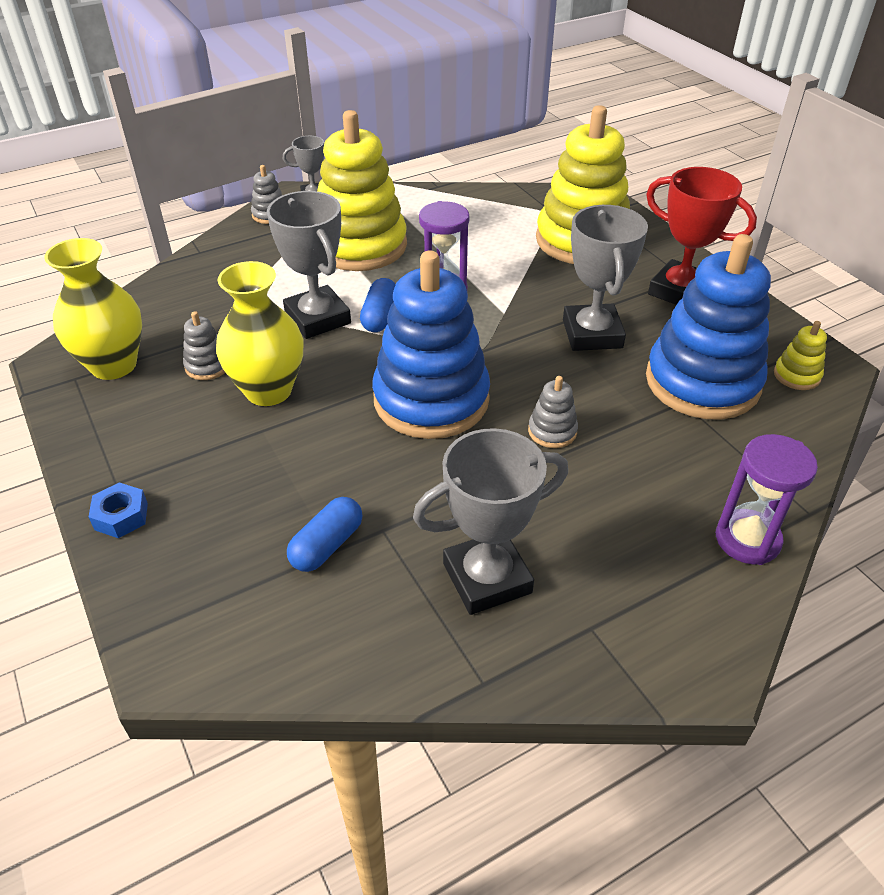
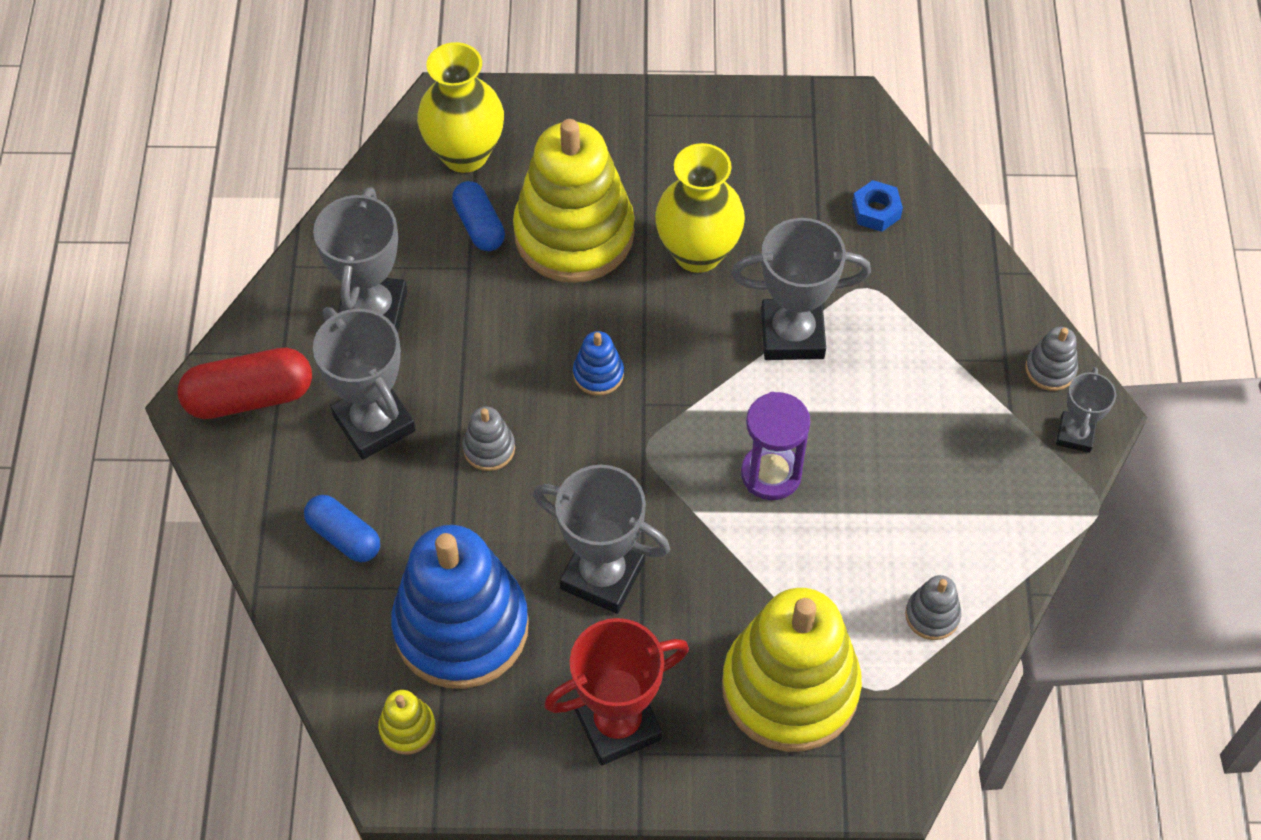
camera: 120 degrees right, 15 degrees up
yellow vase [44,238,142,380] -> yellow vase moved to [417,42,504,173]
blue nut [89,482,148,538] -> blue nut moved to [852,180,903,232]
grey stacking toy [183,311,225,380] -> grey stacking toy moved to [905,575,961,640]
yellow stacking toy [317,110,407,271] -> yellow stacking toy moved to [513,119,634,283]
blue capsule [360,278,396,332] -> blue capsule moved to [304,495,380,562]
blue stacking toy [372,251,490,439] -> blue stacking toy [573,331,624,396], size x0.41
purple hourglass [715,434,818,565] -> none
none -> red capsule [177,348,312,419]
none -> grey trophy [313,307,416,460]

